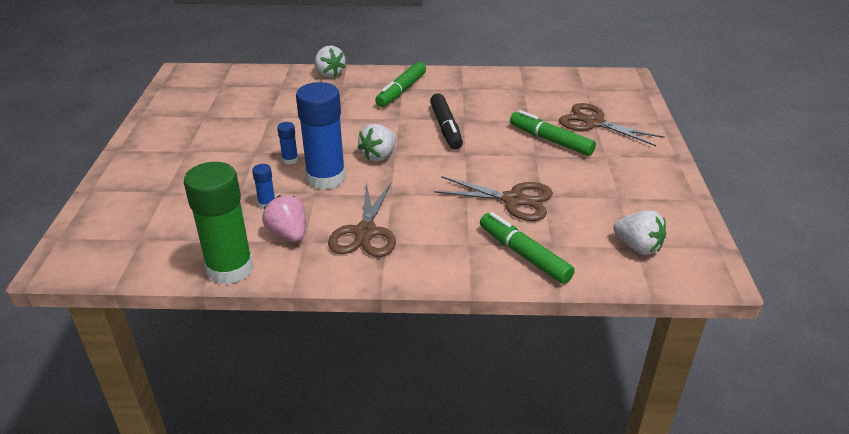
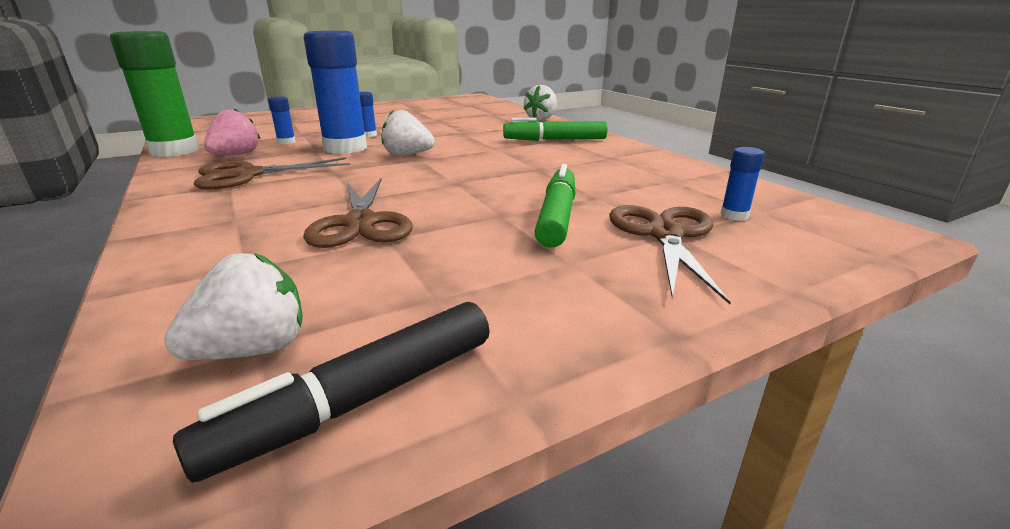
camera: 60 degrees right, 10 degrees down
black marker [430,93,463,150] -> black marker moved to [173,302,489,483]
green marker [480,212,575,284] -> none
white strawberry [613,210,666,255] -> white strawberry turned 135 degrees counterclockwise [164,253,303,360]
none -> blue glue stick [720,147,765,221]

